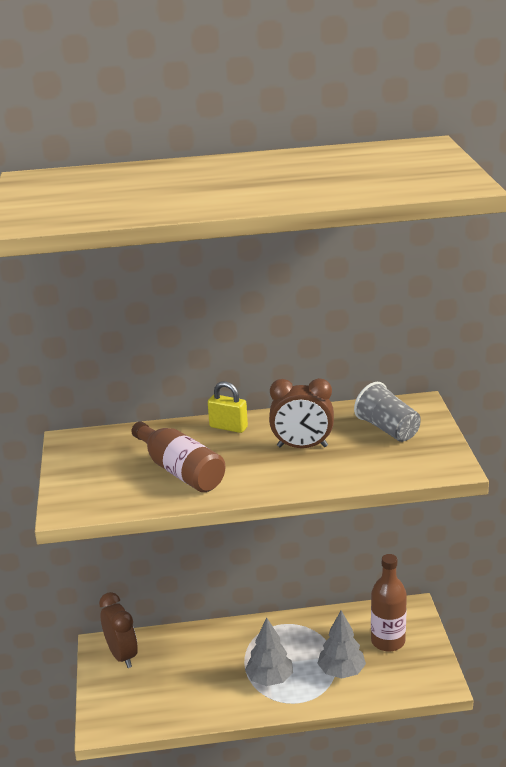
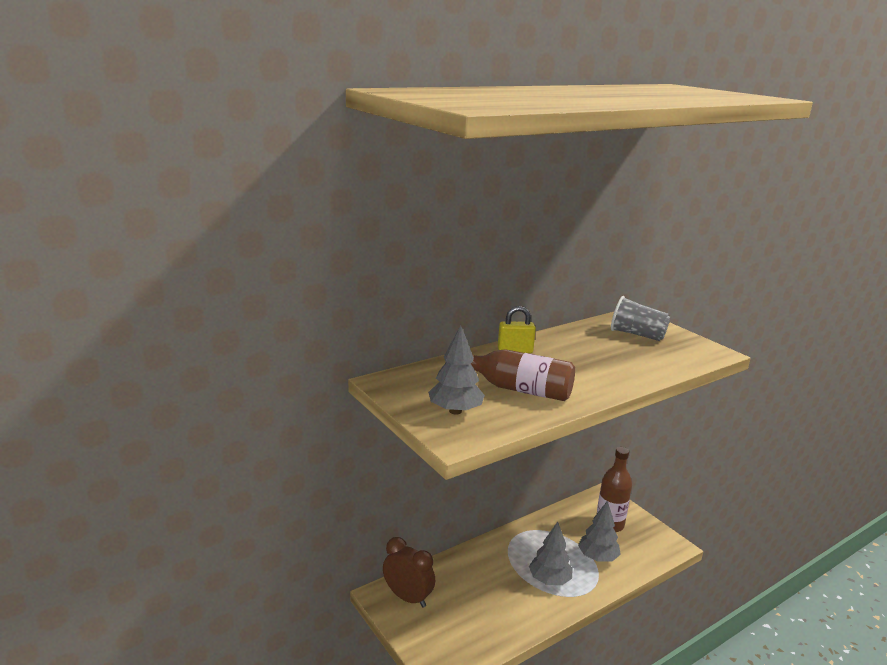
camera: 30 degrees left, 5 degrees down
brown clock [269,378,334,448] -> none
none -> grey tree [428,325,485,414]

